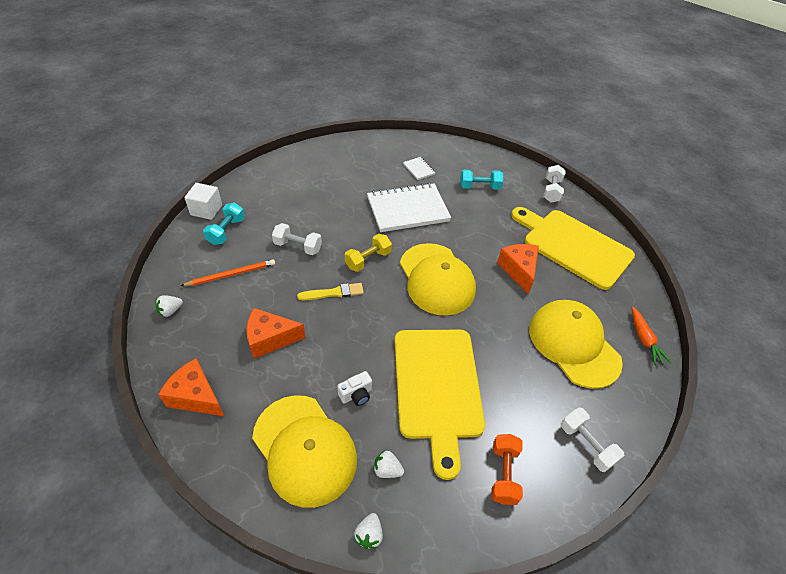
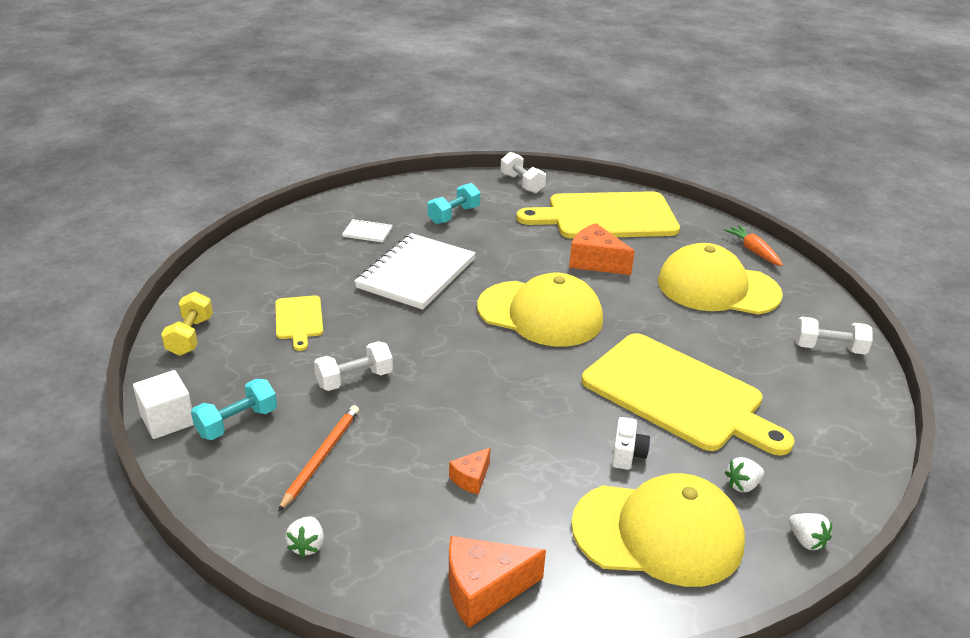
camera: 45 degrees left, 15 degrees down
turquoise dumbbell [203,203,245,245] -> turquoise dumbbell turned 75 degrees clockwise [191,379,277,440]
orange cheese [246,308,306,359] -> orange cheese [449,448,490,495], size x0.55
yellow brush [297,283,364,300] -> none
yellow dumbbell [345,234,392,272] -> yellow dumbbell moved to [161,291,213,356]
orange dumbbell [491,434,523,505] -> none
orange carrot [632,307,672,365] -> orange carrot turned 150 degrees counterclockwise [723,225,783,266]
none -> yellow cutting board [275,295,323,351]

